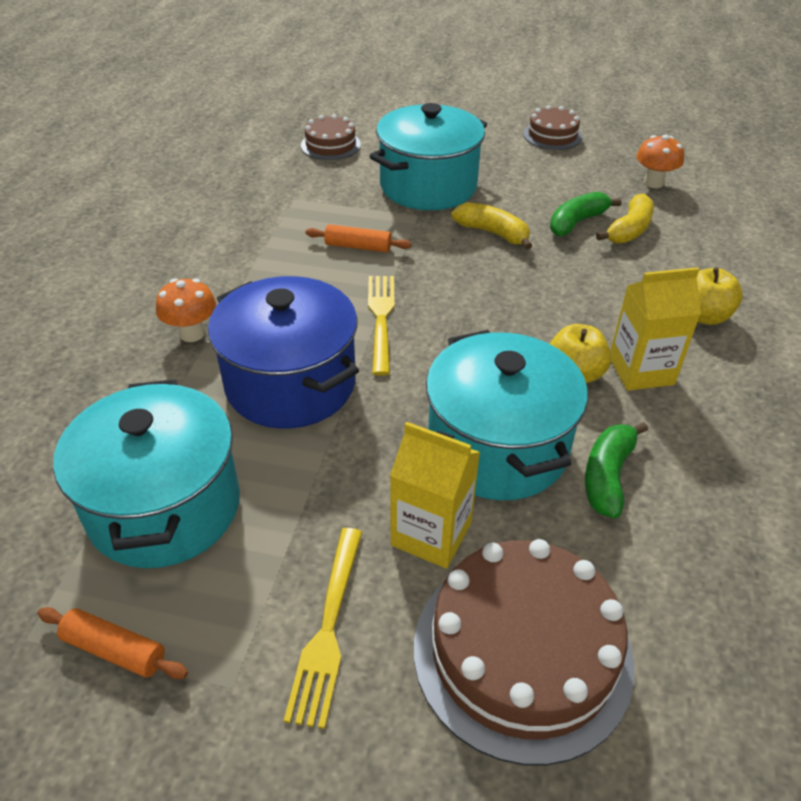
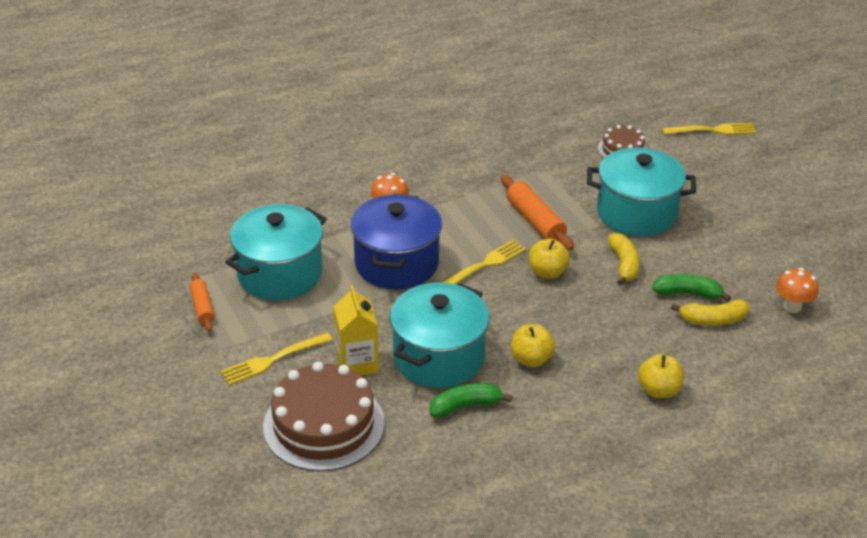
camera: 50 degrees right, 5 degrees down
orange rolling pin [305,224,411,253] -> orange rolling pin [501,175,574,251], size x1.61
brown cake [523,105,582,150] -> none
yellow carton [610,267,701,391] -> none
none -> yellow apple [529,239,570,279]
none -> yellow fork [662,123,756,135]

